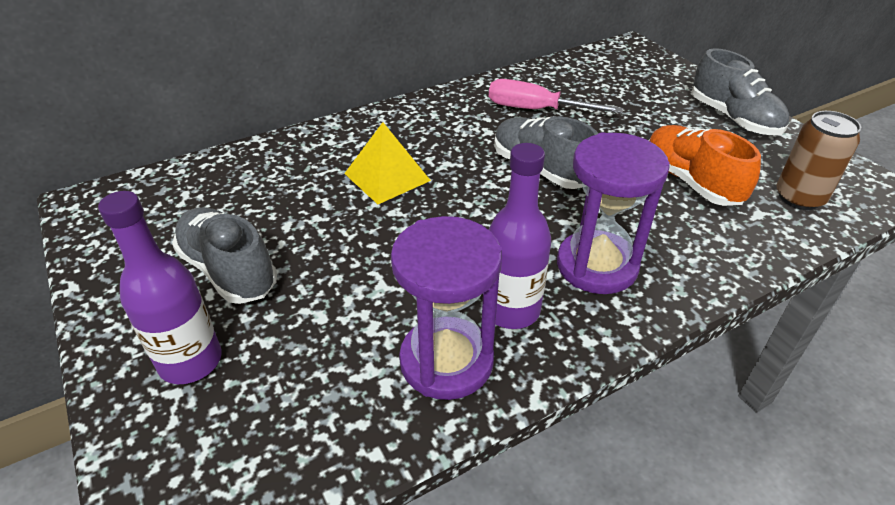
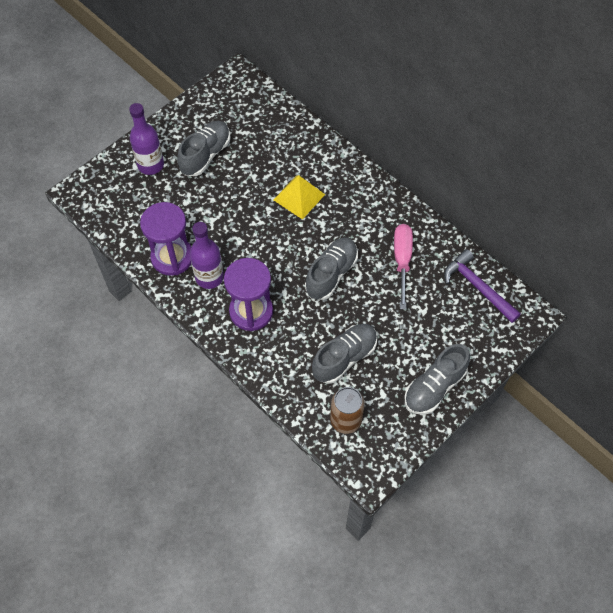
camera: 75 degrees right, 20 degrees up
orange shoe [649,125,761,206] -> grey shoe [312,324,377,384]
none -> purple hammer [444,249,521,323]

